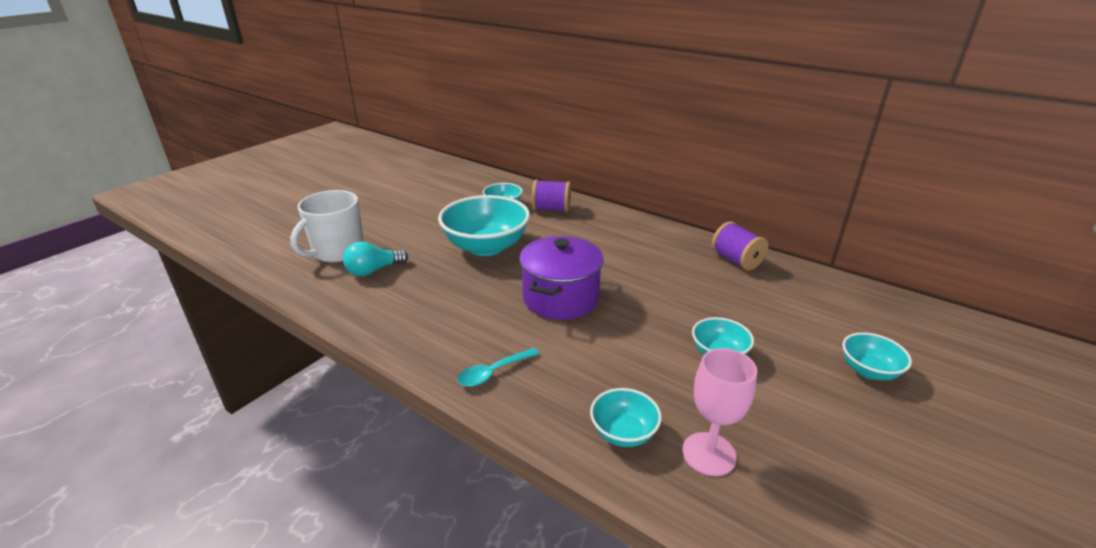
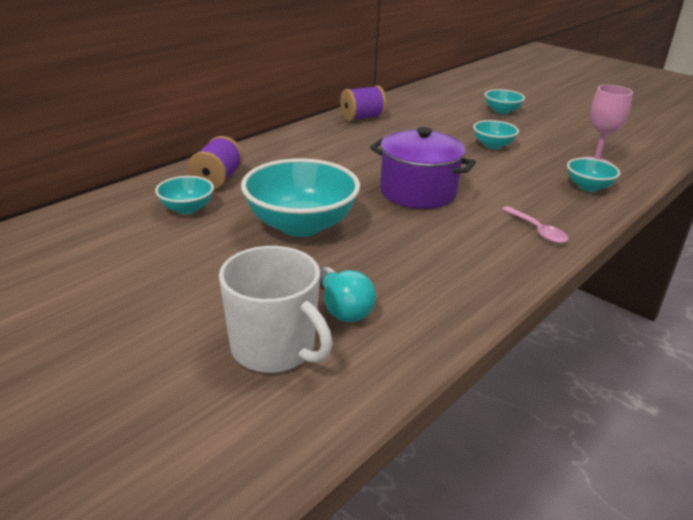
camera: 85 degrees left, 0 degrees up
turquoise spoon [458,348,539,387] -> pink spoon [502,206,569,244]

